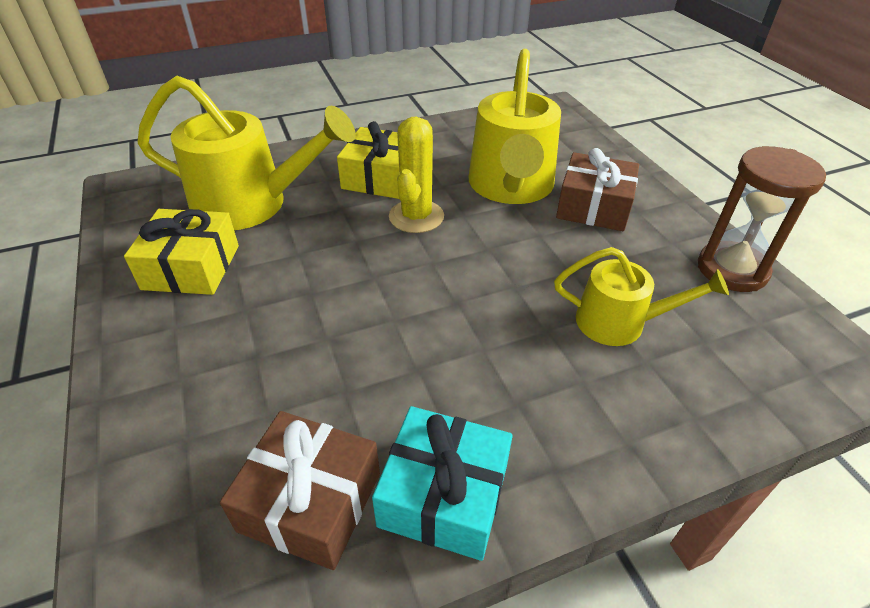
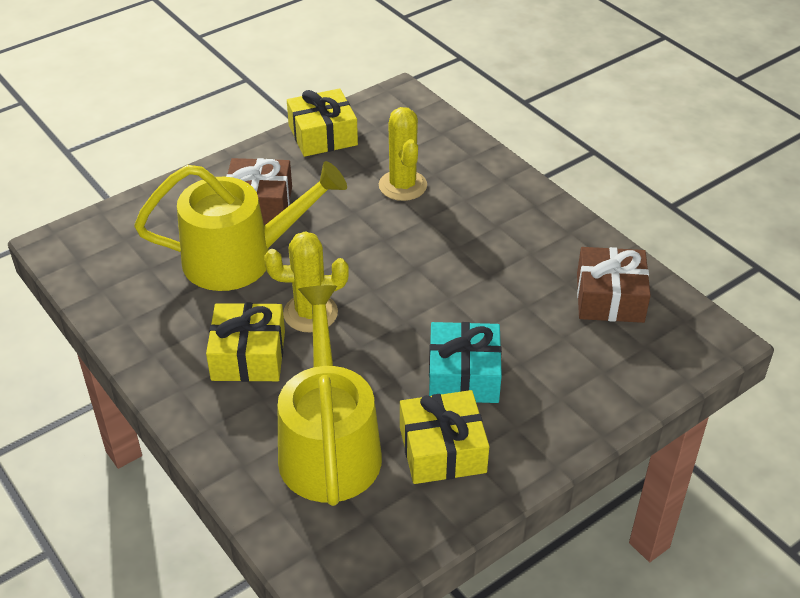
camera: 105 degrees left, 0 degrees up
turquoise gift [372,406,513,561] -> turquoise gift moved to [429,322,502,403]
yellow watering can [554,247,729,346] -> yellow cactus [379,107,427,201]
brown hourglass [698,146,826,292] -> yellow gift [287,88,358,157]

